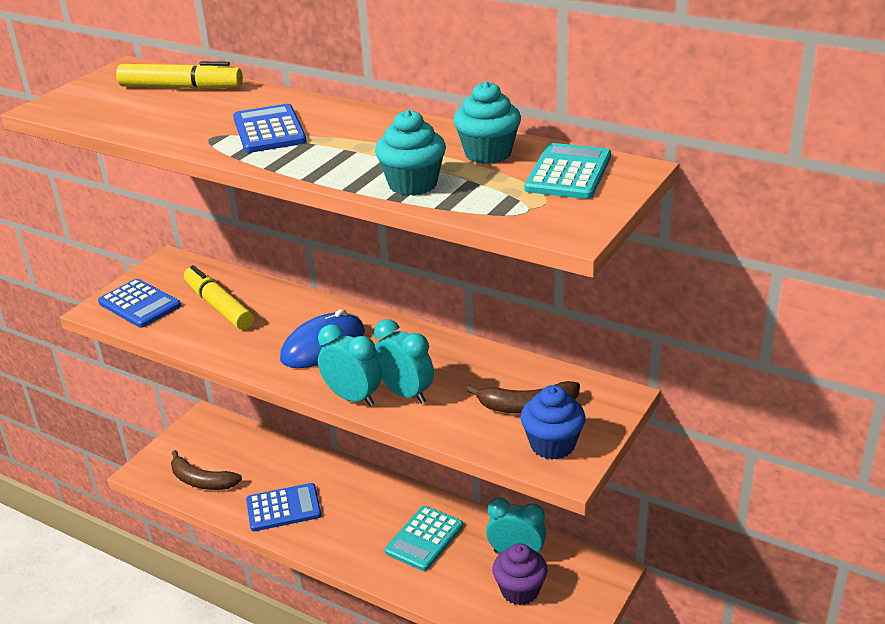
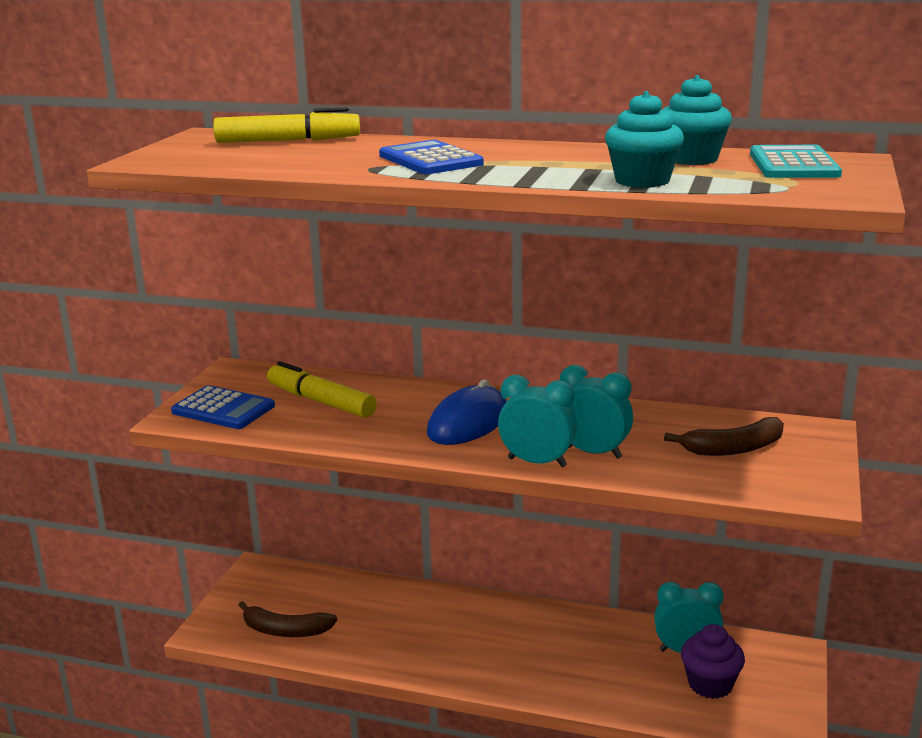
camera: 15 degrees left, 10 degrees down
blue calculator [246,483,321,531] -> none
turquoise calculator [385,506,463,571] -> none
blue cupcake [520,385,586,460] -> none

